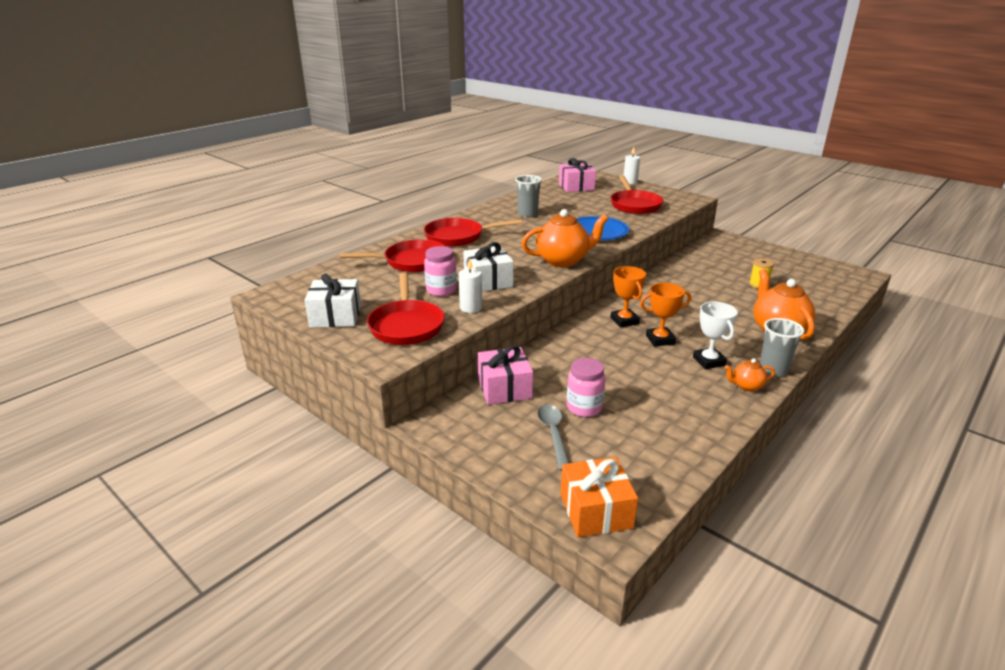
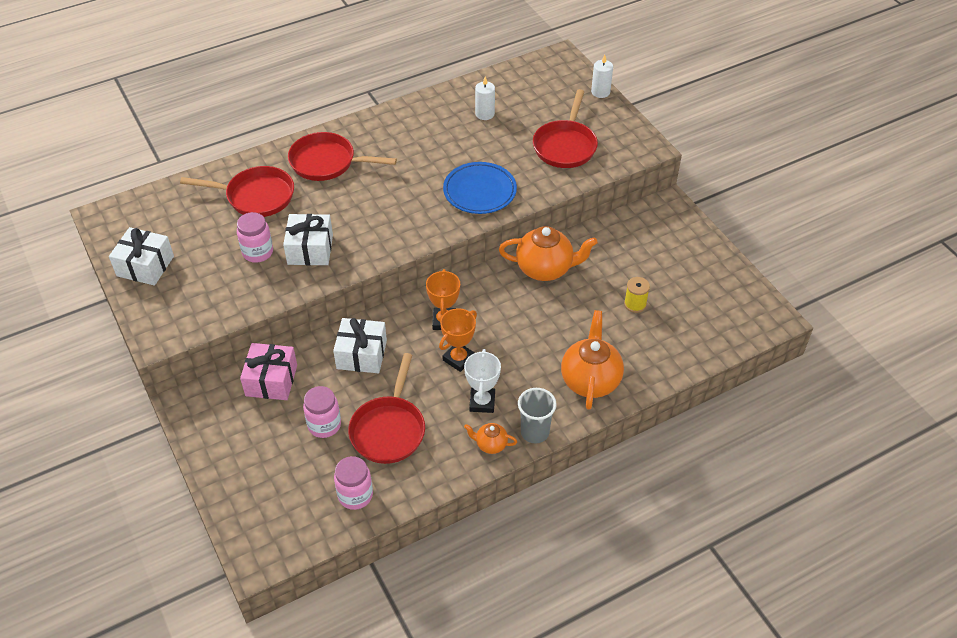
camera: 20 degrees right, 20 degrees up
red pan [367,273,445,345] -> red pan moved to [348,353,425,464]
white candle [459,258,482,313] -> white candle moved to [475,76,495,120]
grey cup [515,175,542,217] -> none
orange teapot [521,209,608,267] -> orange teapot moved to [499,226,598,281]
grey spoon [537,405,569,471] -> none
pink gift [559,158,596,192] -> none
orange gift [560,457,638,537] -> none
orange trophy [640,283,691,347] -> orange trophy turned 60 degrees counterclockwise [439,308,477,372]
none -> white gift [333,318,387,373]
none -> pink jar [334,456,373,510]

